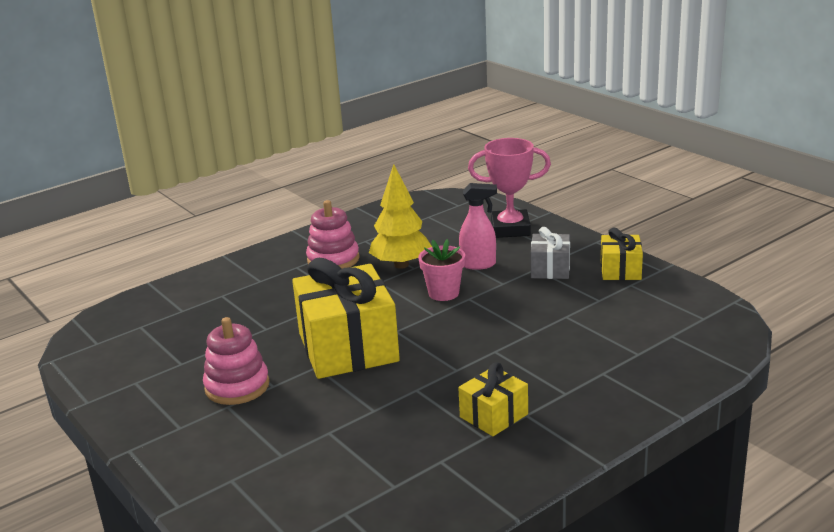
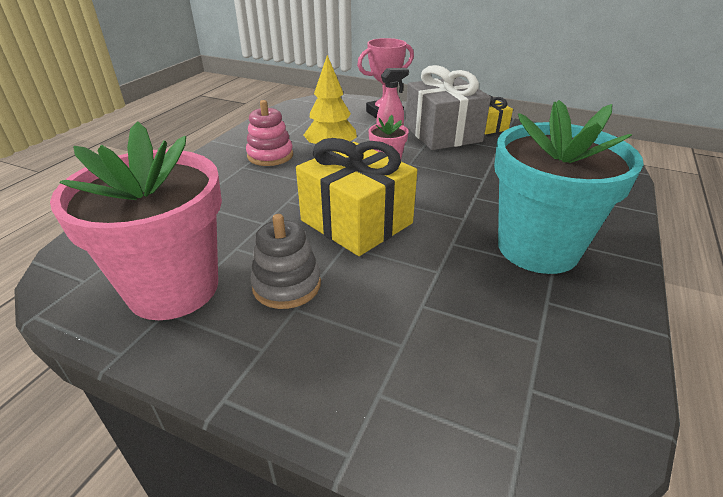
camera: 30 degrees left, 10 degrees up
pink stacking toy [203,317,269,405] -> grey stacking toy [250,214,321,309]
yellow gift [458,362,528,436] -> turquoise flower pot [494,100,644,274]
grey gift [531,227,570,279] -> grey gift [405,65,491,150], size x1.99
none -> pink flower pot [50,121,222,320]

